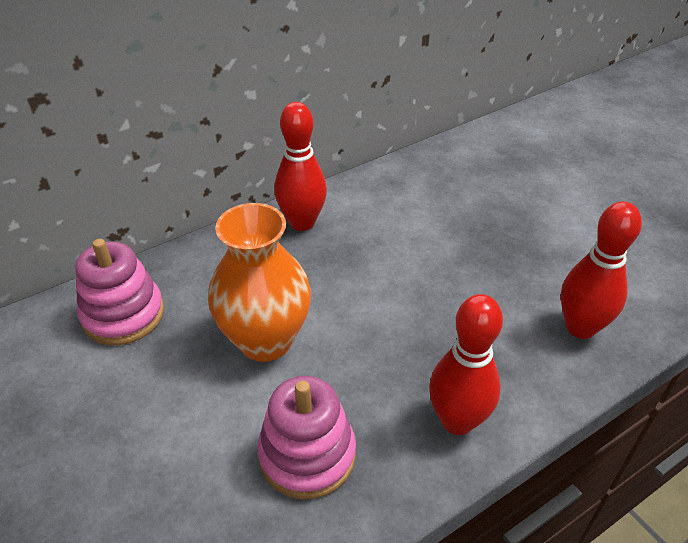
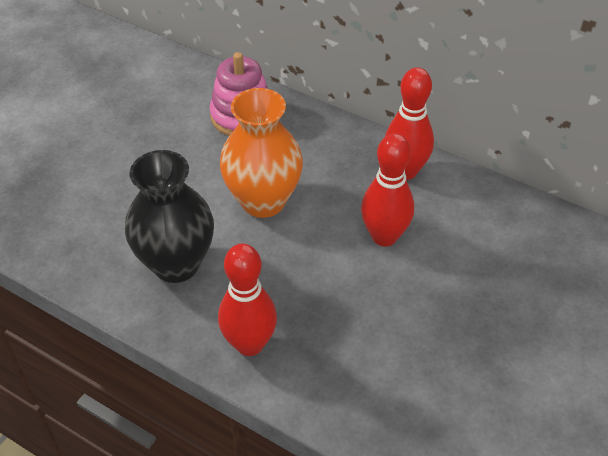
camera: 65 degrees right, 5 degrees up
pink stacking toy [257,376,356,499] -> black vase [125,150,214,283]
red bowling pin [561,202,642,339] -> red bowling pin moved to [361,133,414,247]

